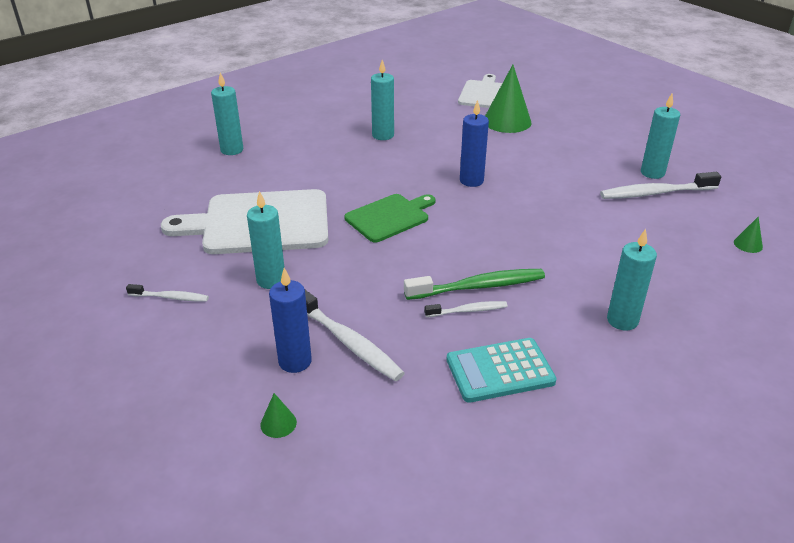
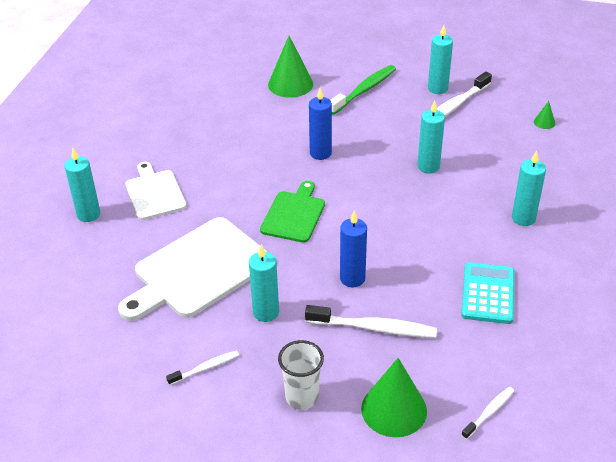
camera: 35 degrees left, 5 degrees up
green cone [260,393,297,438] -> green cone [361,358,427,437], size x2.25
blue candle [269,268,312,373] -> blue candle moved to [340,211,367,287]
turquoise candle [371,60,394,140] -> turquoise candle moved to [417,100,445,173]
green toothbrush [404,269,545,300] -> green toothbrush moved to [330,65,396,115]
white toothbrush [425,301,508,317] -> white toothbrush moved to [461,387,514,440]
turquoise calculator [447,338,557,403] -> turquoise calculator turned 150 degrees clockwise [461,262,515,324]
white cutting board [458,74,502,108] -> white cutting board moved to [125,162,186,220]
none -> white cup [278,340,324,410]

